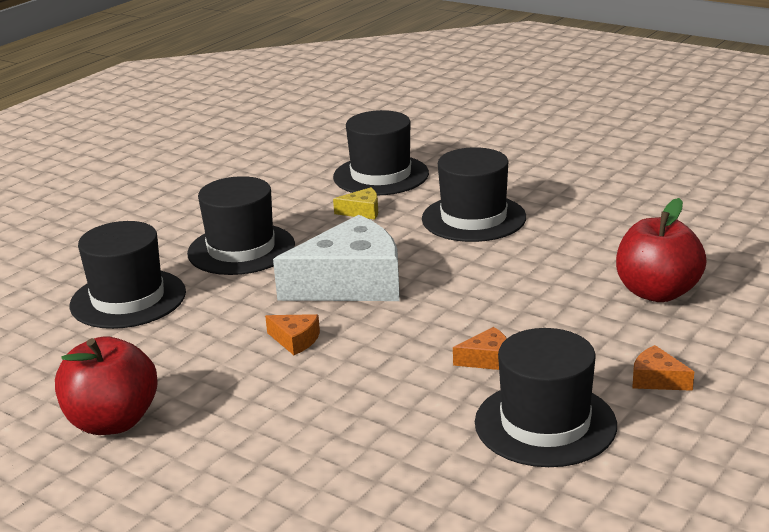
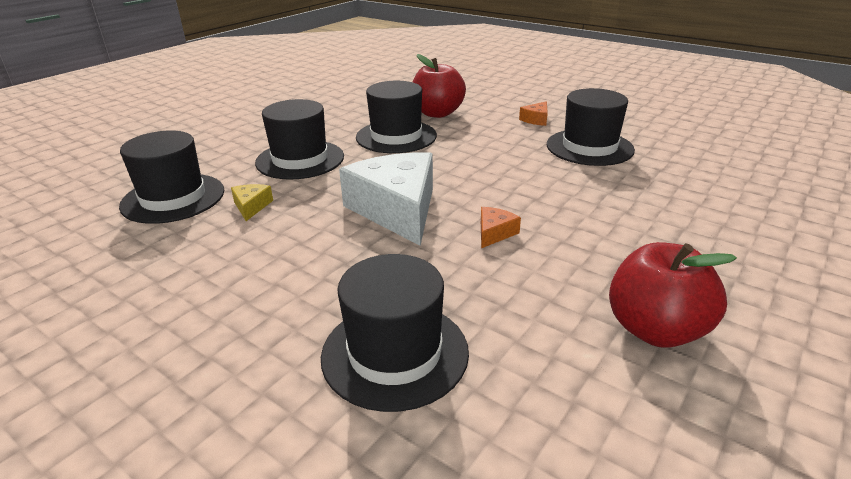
camera: 90 degrees left, 5 degrees up
black hat [187,176,295,275] -> black hat moved to [356,81,437,153]
orange cheese [453,327,507,370] -> none

